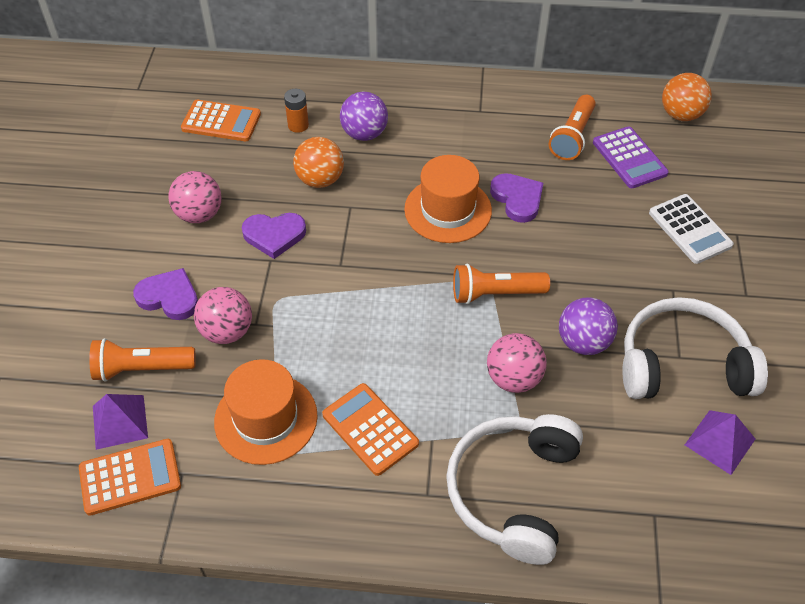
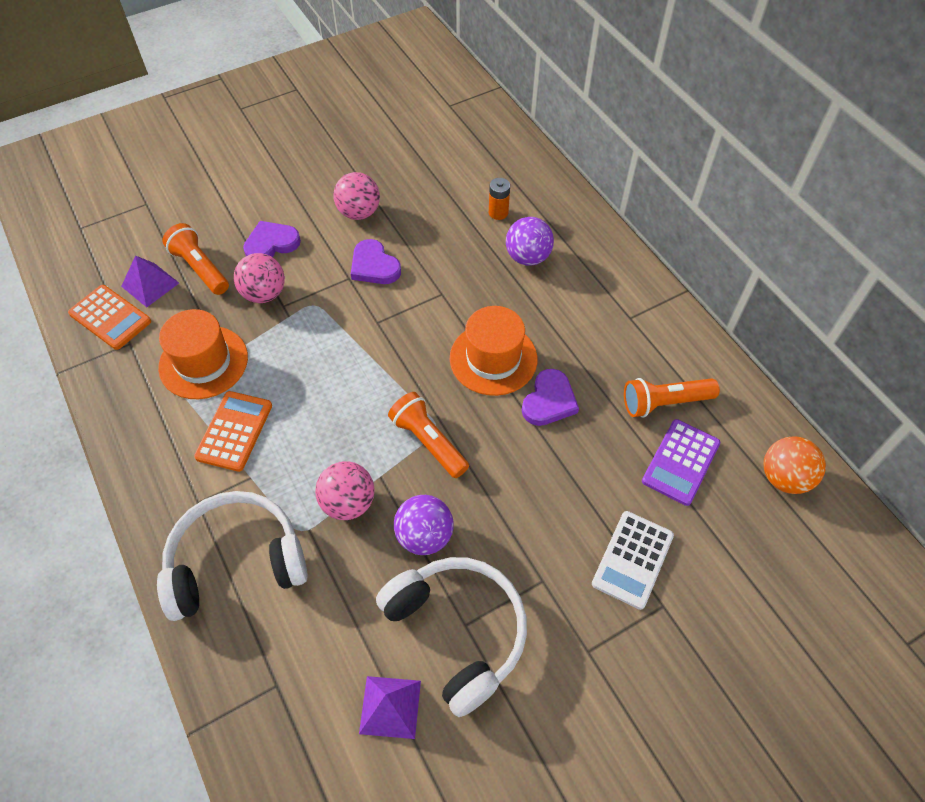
camera: 55 degrees right, 5 degrees up
purple heart [133,268,198,320] -> purple heart turned 105 degrees counterclockwise [243,221,301,257]
orange calculator [181,100,261,141] -> none
orange ball [293,137,344,188] -> none

